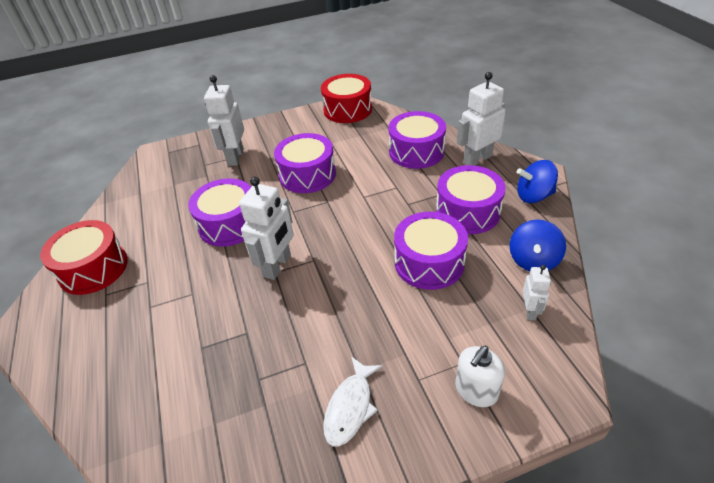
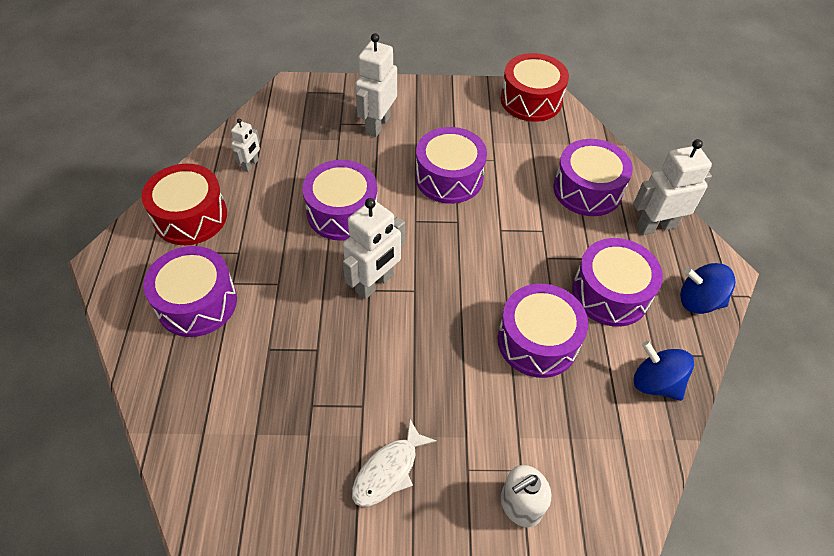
camera: 15 degrees right, 10 degrees up
blue spinning top [510,220,566,271] -> blue spinning top turned 90 degrees clockwise [634,341,694,401]
white robot [523,265,551,320] -> white robot moved to [231,119,260,172]
none -> purple drum [143,246,237,337]

